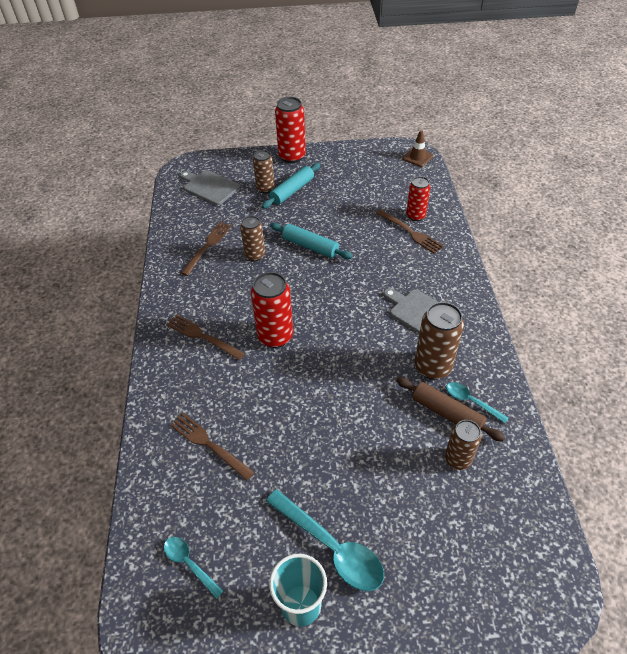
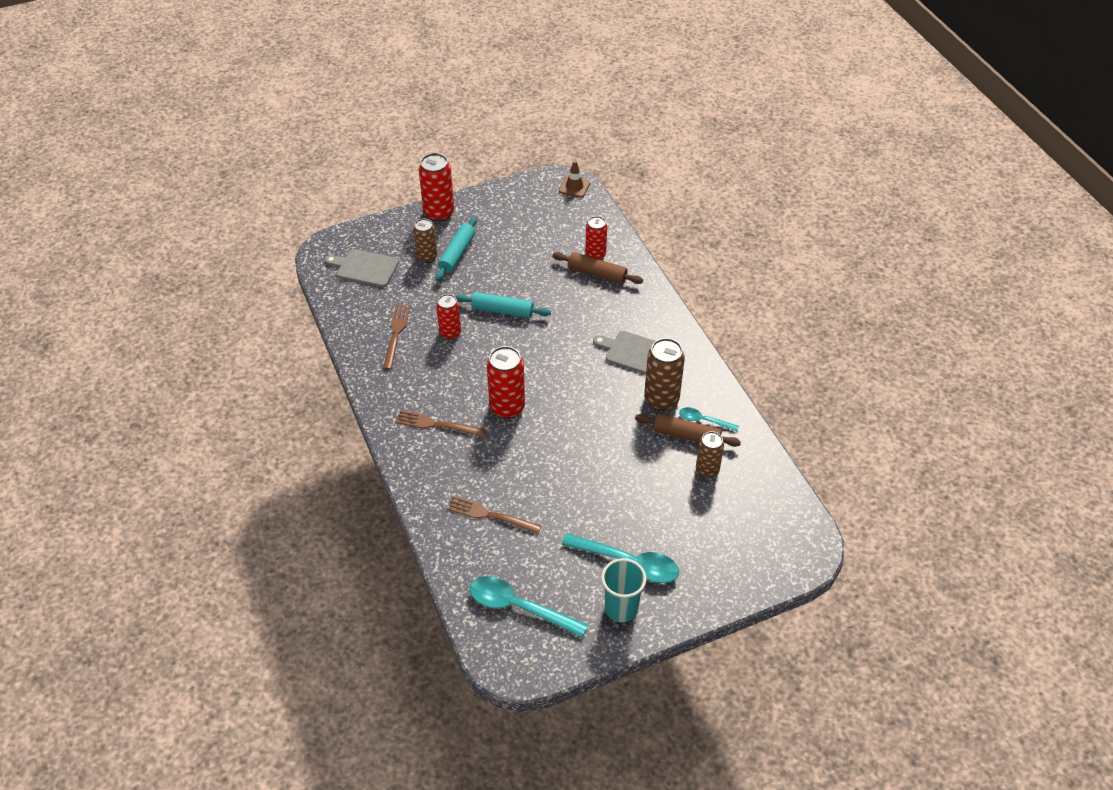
camera: 20 degrees left, 0 degrees up
turquoise spoon [164,537,224,599] -> turquoise spoon [469,576,588,637], size x1.83
brown can [240,216,265,262] -> red can [436,294,461,340]
brown fork [376,210,443,254] -> brown rolling pin [553,252,643,284]

